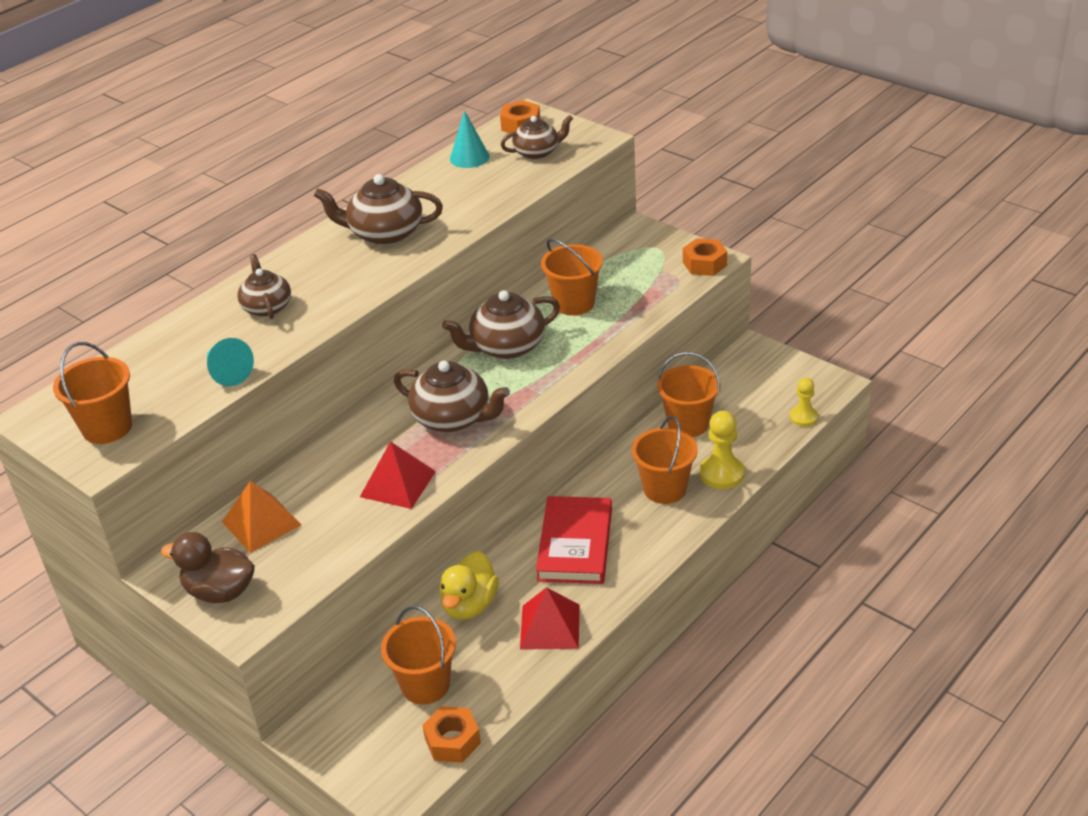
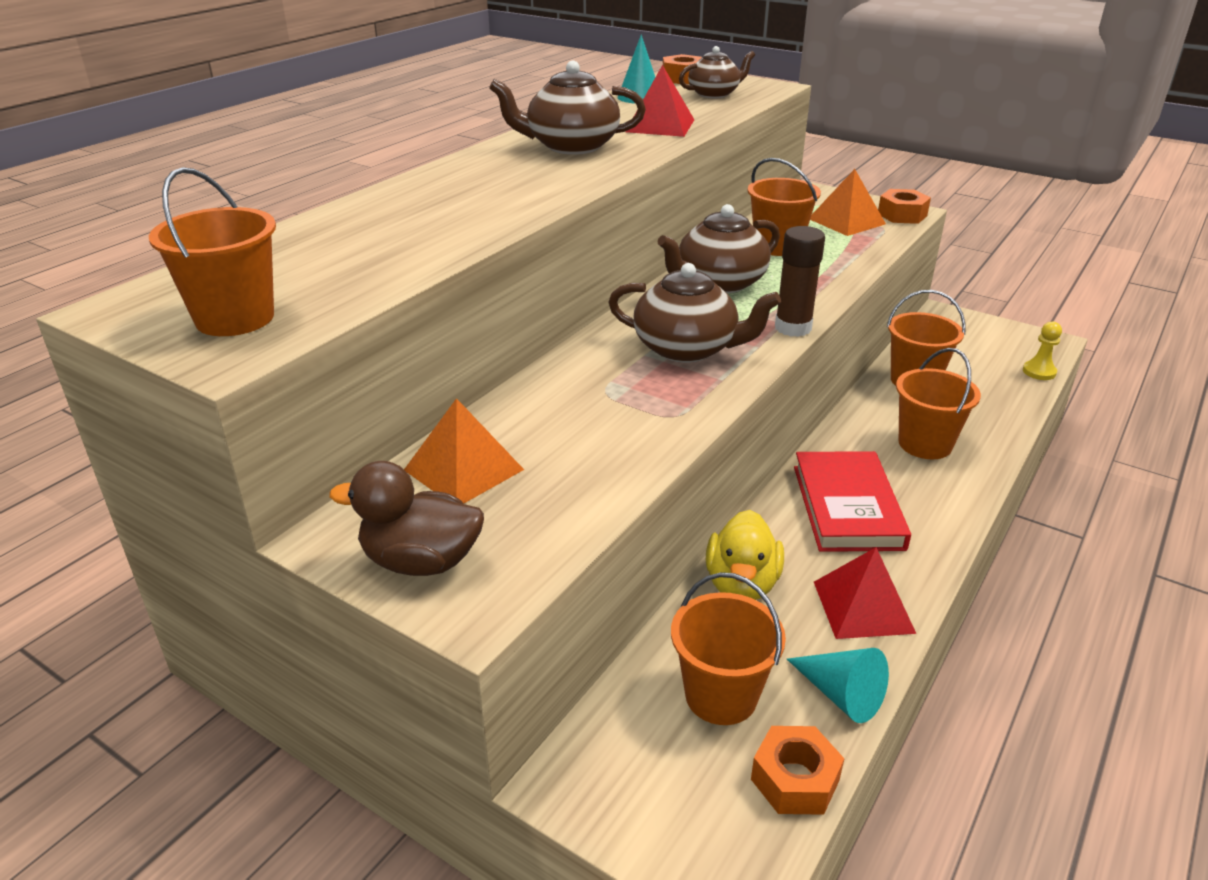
camera: 10 degrees left, 5 degrees down
turquoise cone [207,338,254,386] -> turquoise cone moved to [787,648,889,723]
brown teapot [237,254,291,319] -> none
red pyramid [360,441,436,509] -> red pyramid moved to [625,65,694,137]
yellow pawn [700,411,745,489] -> none
none -> brown glue stick [775,226,825,337]
none -> orange pyramid [810,169,886,236]

